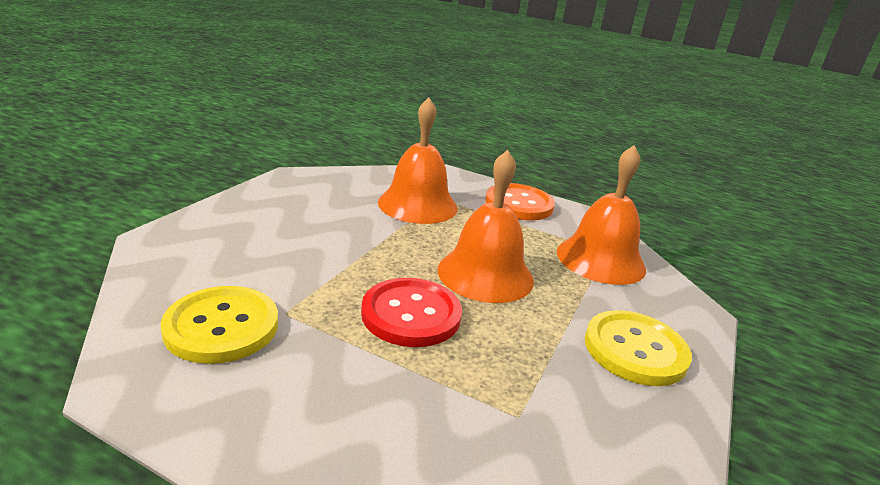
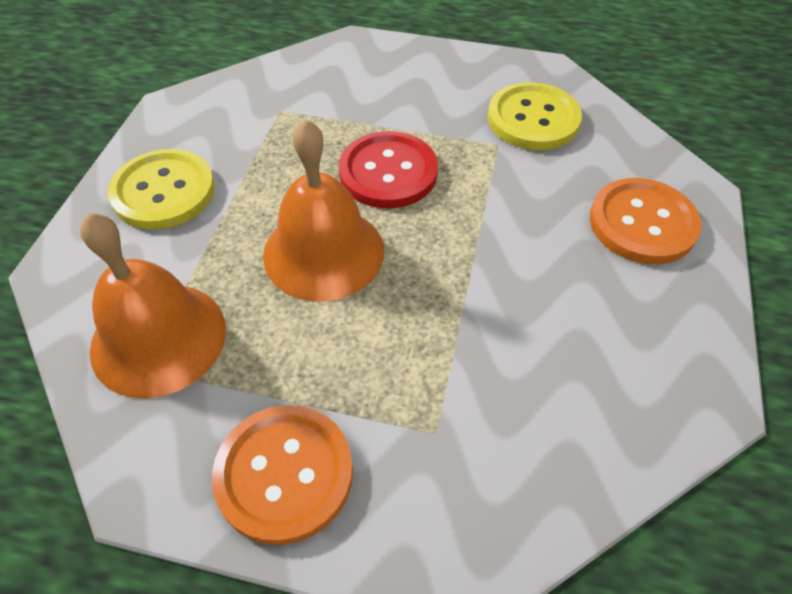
camera: 170 degrees right, 25 degrees up
orange bell [378,98,458,224] -> none
none -> orange button [590,178,702,264]

